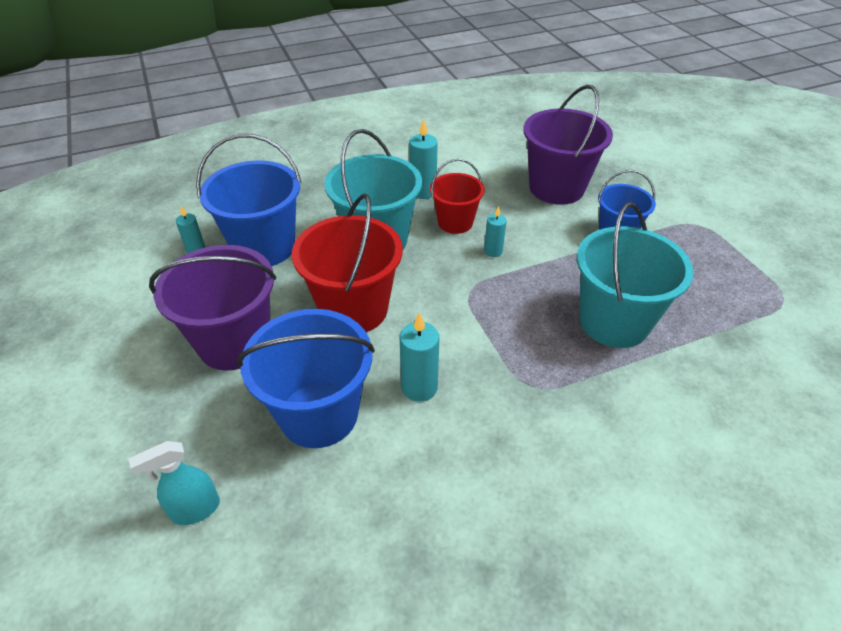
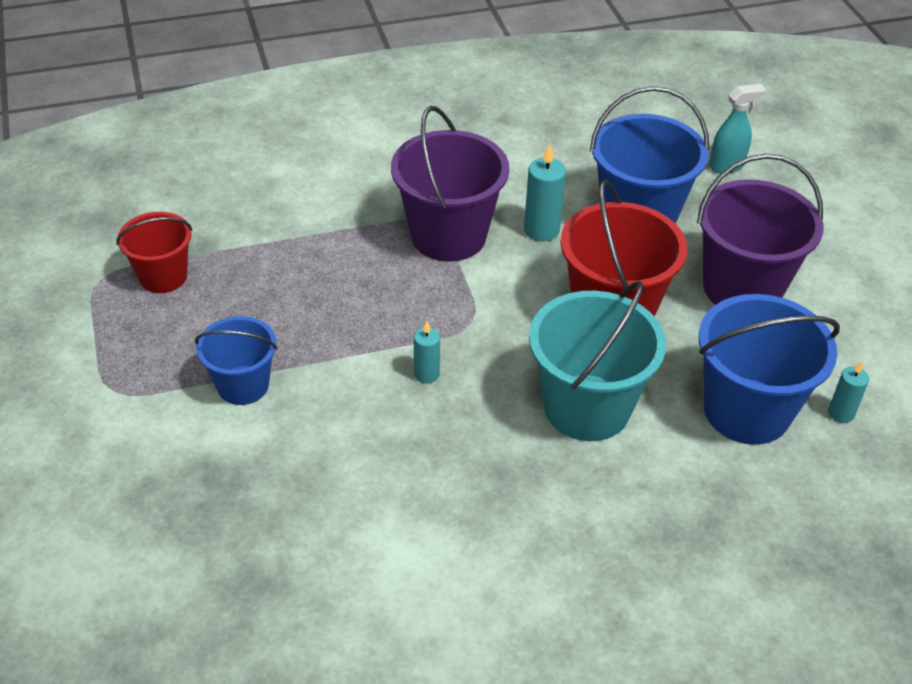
camera: 175 degrees left, 0 degrees up
turquoise candle [409,118,438,199] -> none
red bucket [430,159,485,234] -> red bucket moved to [116,212,192,293]
purple bucket [523,85,613,205] -> purple bucket moved to [391,106,509,261]
turquoise bucket [577,202,694,348] -> none

